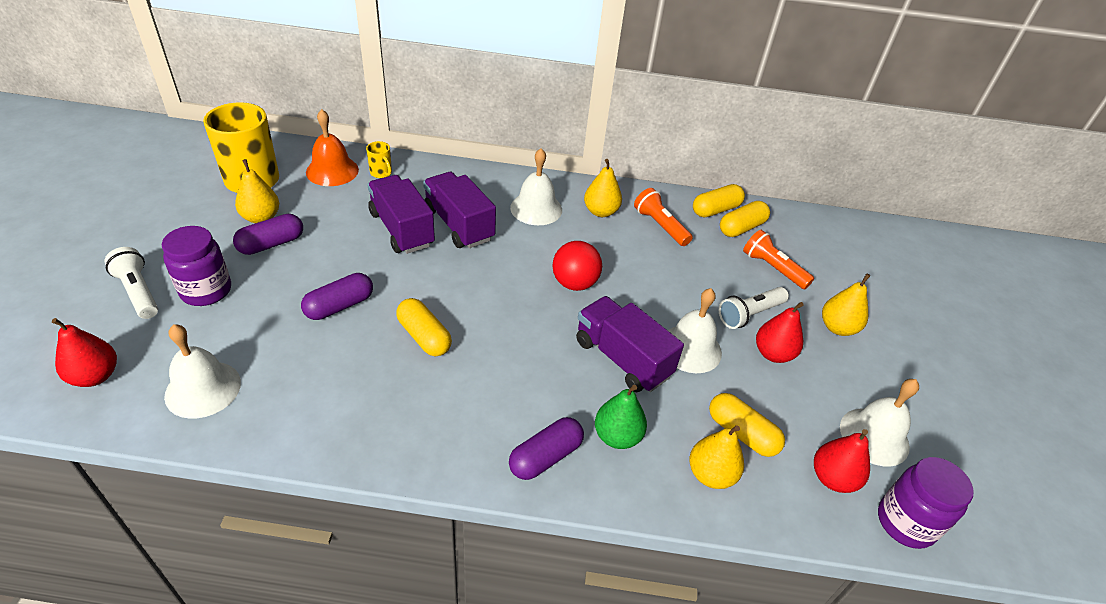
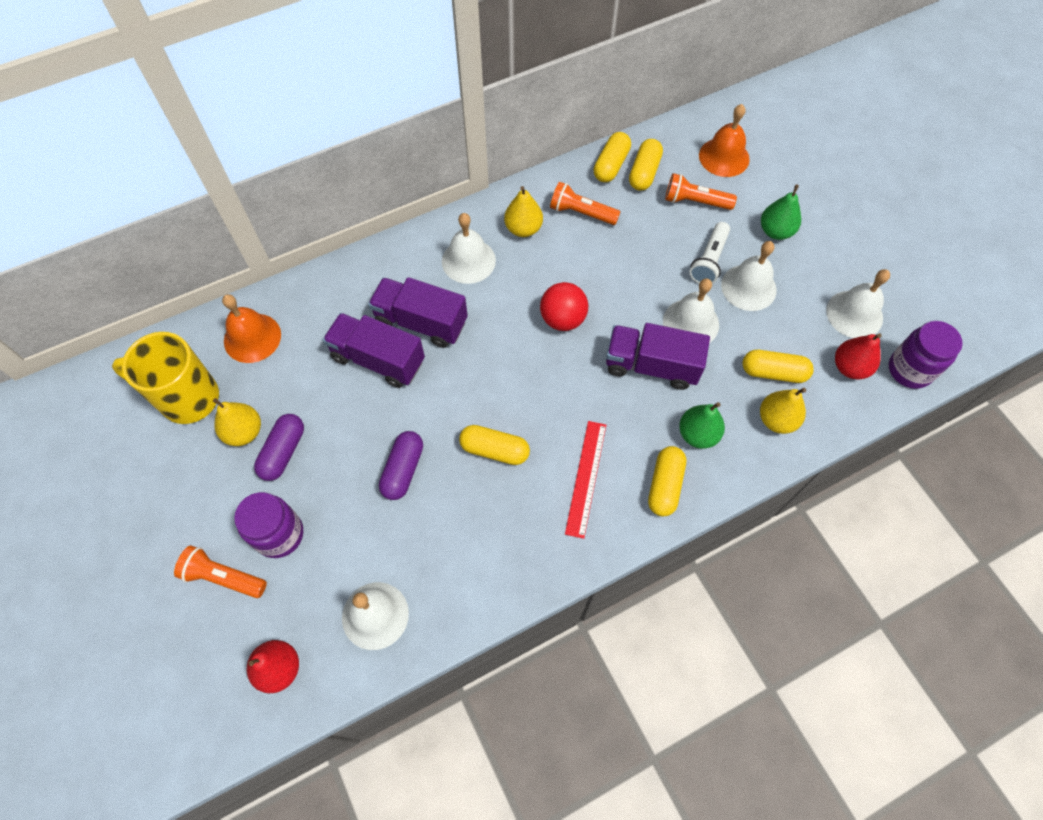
camera: 30 degrees left, 20 degrees up
white flashlight [105,247,158,319] -> orange flashlight [174,545,267,598]
yellow mug [366,141,392,178] -> none
purple capsule [509,417,584,480] -> yellow capsule [648,446,686,517]
red pear [756,302,803,363] -> white bell [721,241,777,311]
yellow pear [822,273,870,336] -> green pear [761,185,801,240]
none -> red ruler [565,421,606,539]
none -> orange bell [699,104,750,177]

